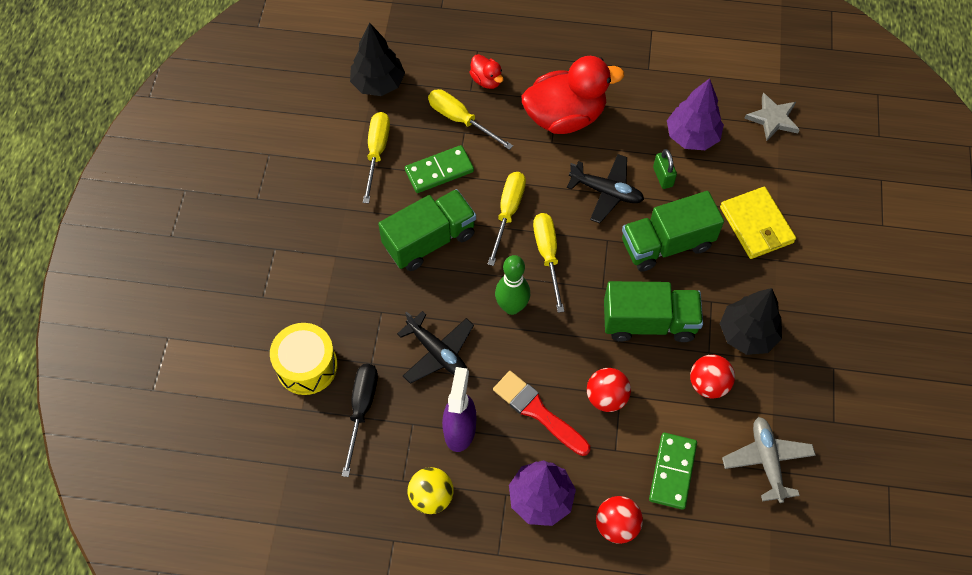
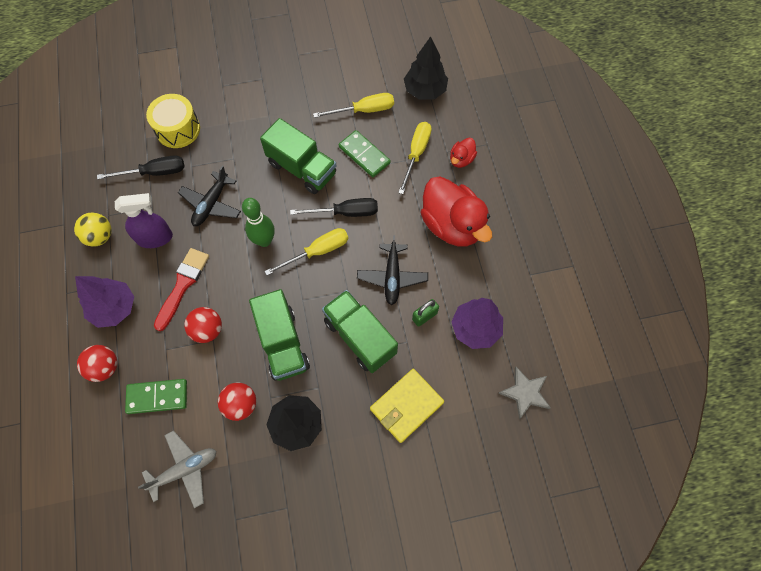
camera: 70 degrees right, 5 degrees up
yellow screwdriver [488,172,526,266] -> black screwdriver [290,198,378,217]

